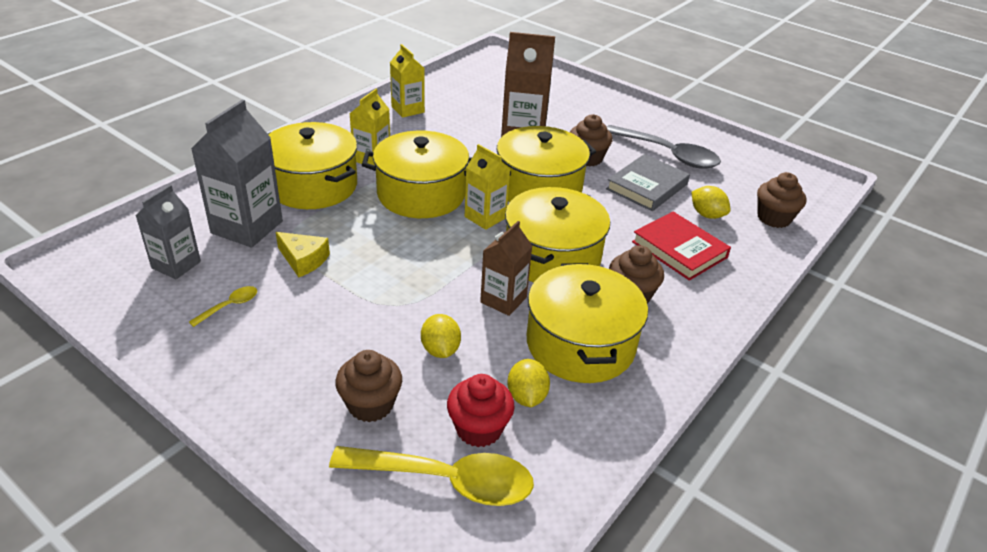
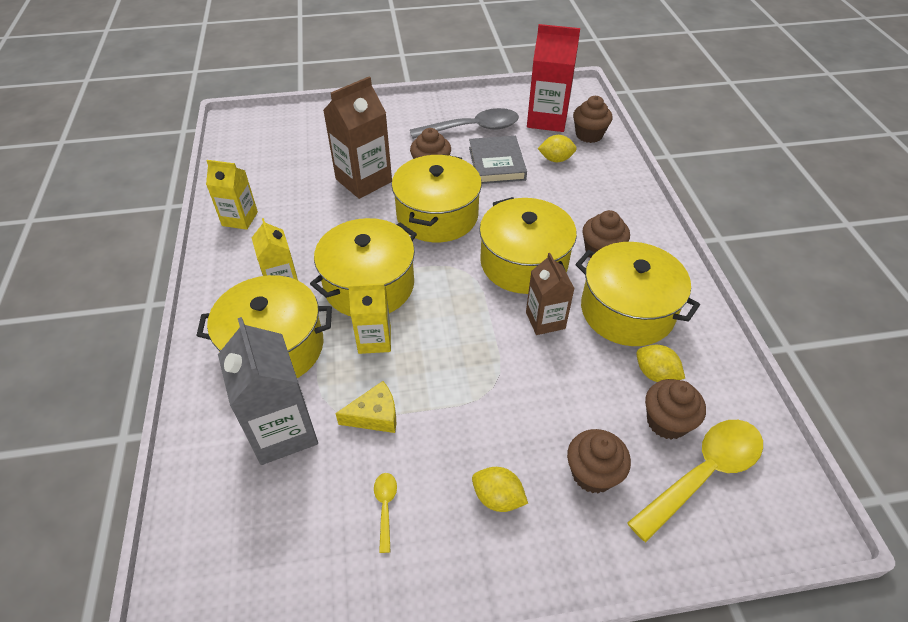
camera: 45 degrees left, 10 degrees up
grey carton [136,185,201,279] -> none
yellow lemon [421,314,461,358] -> yellow lemon moved to [472,467,528,512]
red cupcake [447,374,515,447] -> brown cupcake [645,379,706,440]
yellow carton [465,144,510,230] -> yellow carton moved to [348,283,391,354]
red book [632,212,731,281] -> none
none -> red carton [527,24,580,132]

